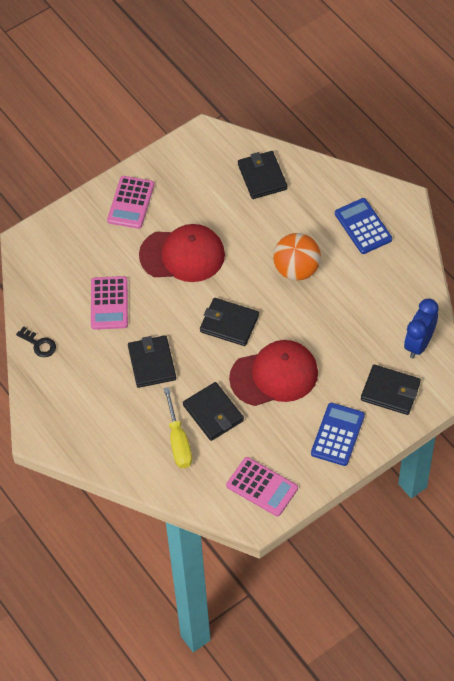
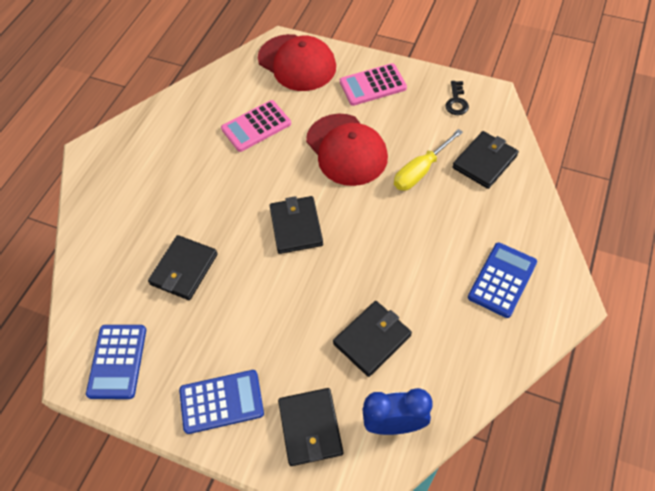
camera: 60 degrees right, 0 degrees up
black key [16,326,56,357] -> black key moved to [445,81,469,115]
black wallet [128,335,176,388] -> black wallet moved to [333,301,412,377]
yellow screwdriver [164,387,192,468] -> yellow screwdriver moved to [394,129,463,190]
pink calculator [226,457,298,516] -> blue calculator [86,325,146,399]
red cap [229,340,318,406] -> red cap moved to [258,34,336,91]
orange ball [273,233,321,281] -> none

